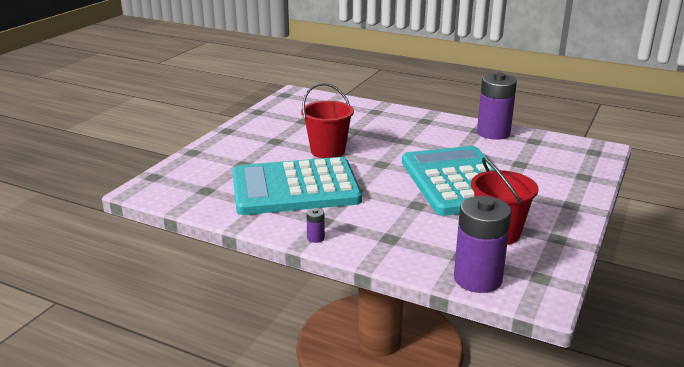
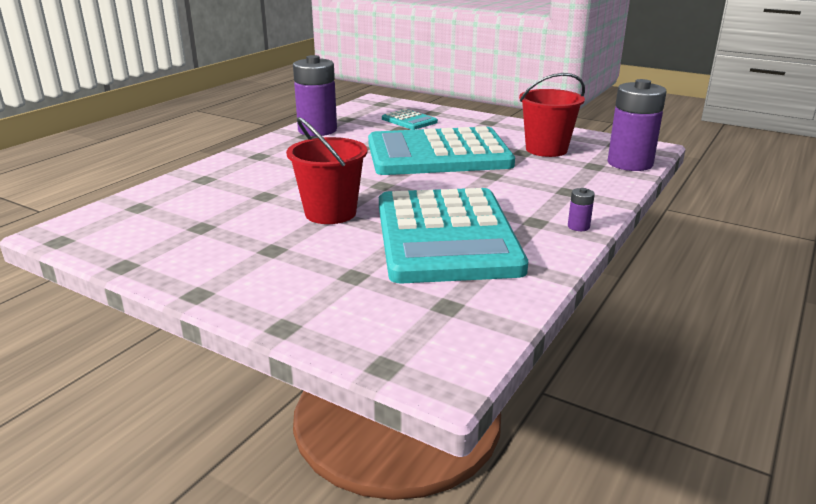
camera: 85 degrees left, 0 degrees up
none -> turquoise calculator [382,109,438,130]

